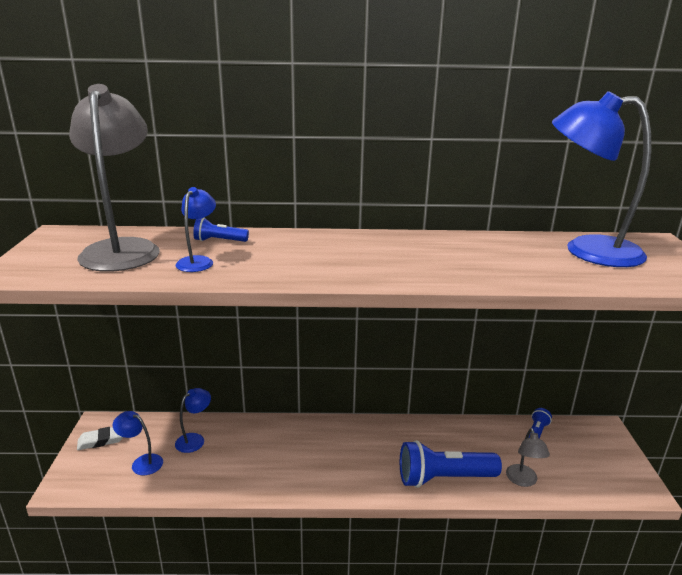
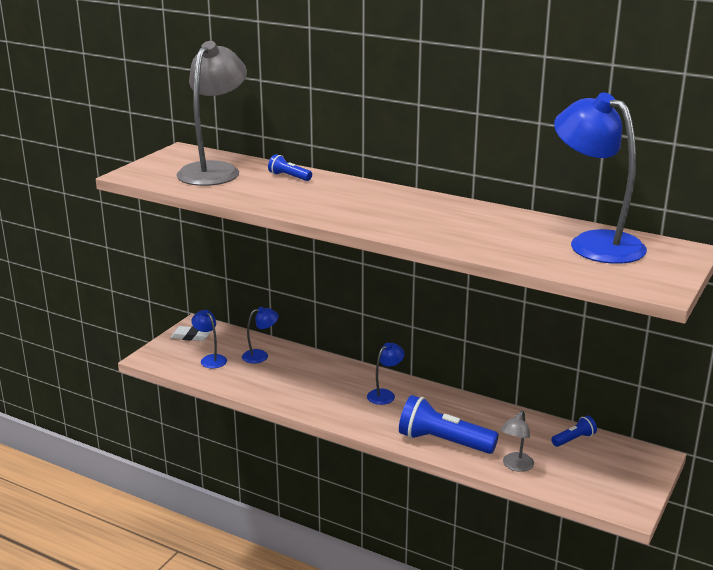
camera: 30 degrees right, 0 degrees up
blue lamp [176,187,216,272] -> blue lamp moved to [367,343,405,405]

